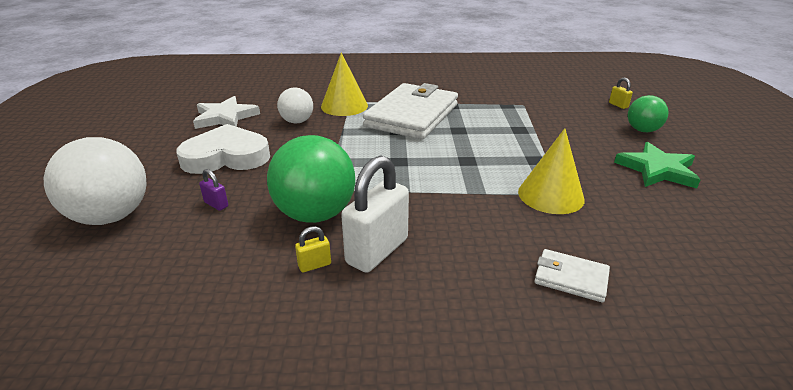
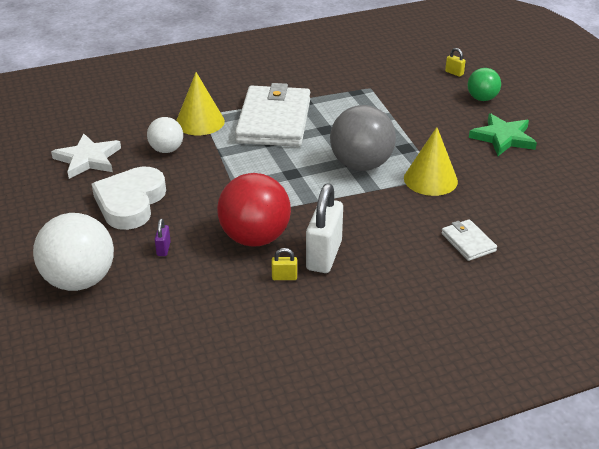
camera: 20 degrees left, 5 degrees up
white heart [176,124,270,174] -> white heart turned 45 degrees counterclockwise [92,167,166,230]
purple padlock [199,169,228,211] -> purple padlock turned 75 degrees clockwise [155,219,171,256]
green ball [267,135,355,223] -> red ball [217,173,291,247]
yellow padlock [295,226,331,272] -> yellow padlock turned 45 degrees clockwise [272,248,297,280]
white wallet [534,249,610,303] -> white wallet turned 60 degrees clockwise [441,219,497,261]
none -> grey ball [330,105,396,171]

